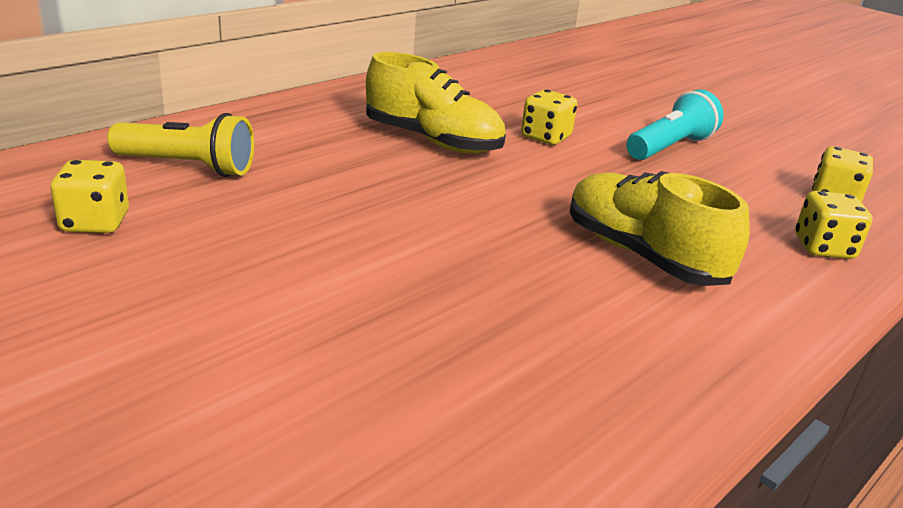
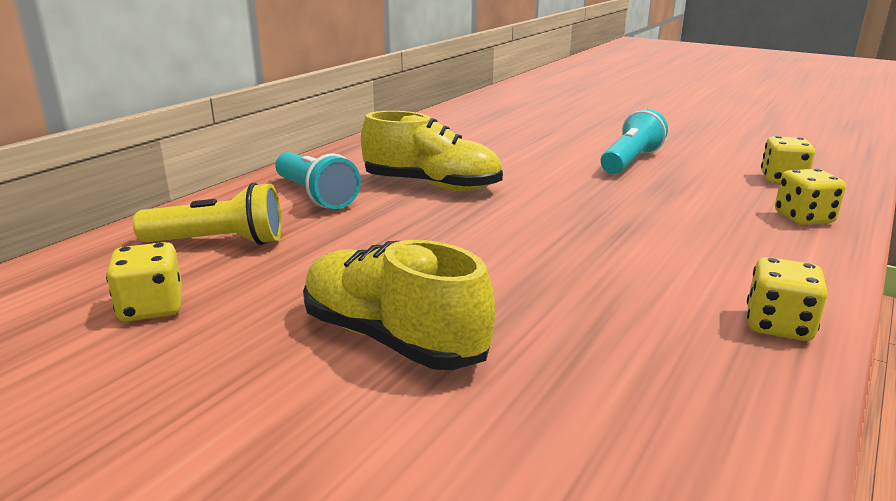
camera: 10 degrees left, 5 degrees down
yellow dice [521,90,577,145] -> yellow dice moved to [747,257,828,341]
yellow shoe [569,171,750,286] -> yellow shoe moved to [303,240,495,370]
none -> turquoise flashlight [275,152,361,209]

